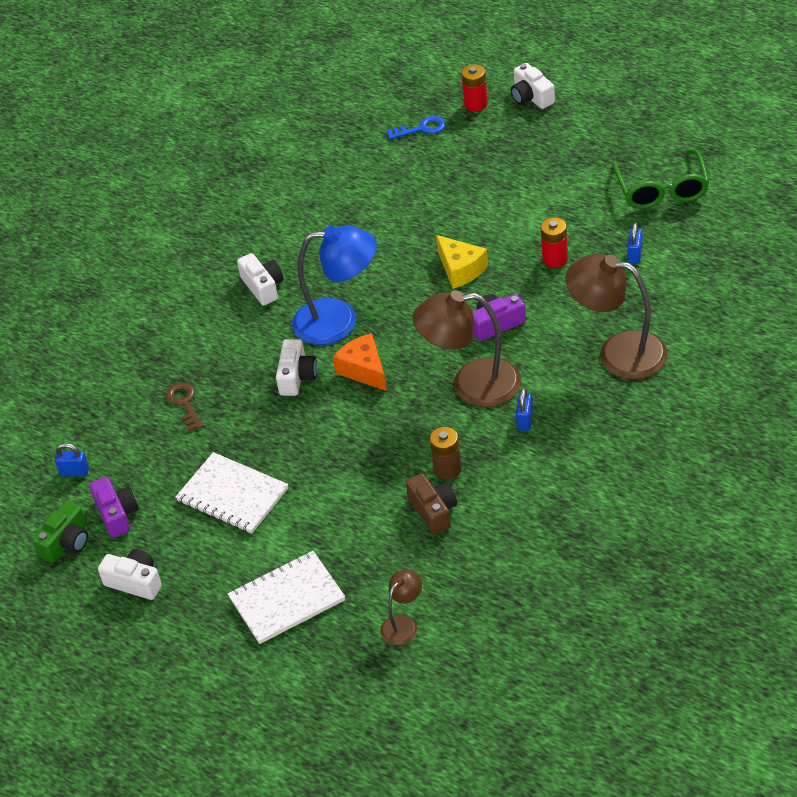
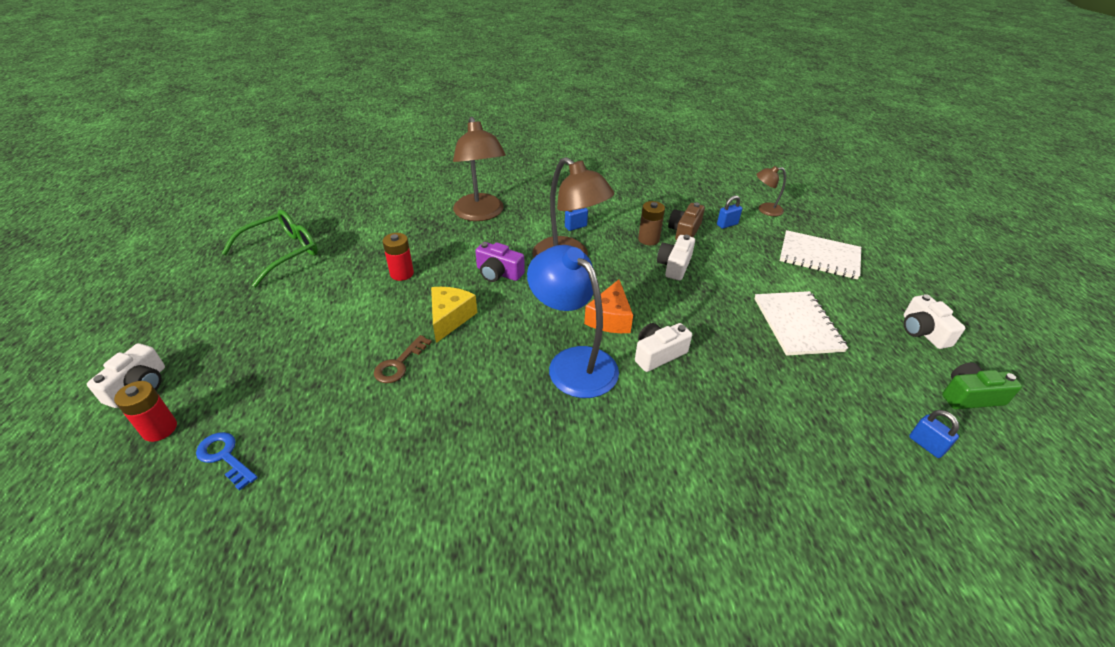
camera: 135 degrees left, 5 degrees down
purple camera [90,477,139,538] -> none
brown key [166,383,203,432] -> brown key moved to [374,335,432,383]
white camera [237,253,283,306] -> white camera moved to [657,235,695,281]
blue padlock [628,222,643,264] -> blue padlock moved to [717,195,742,229]

